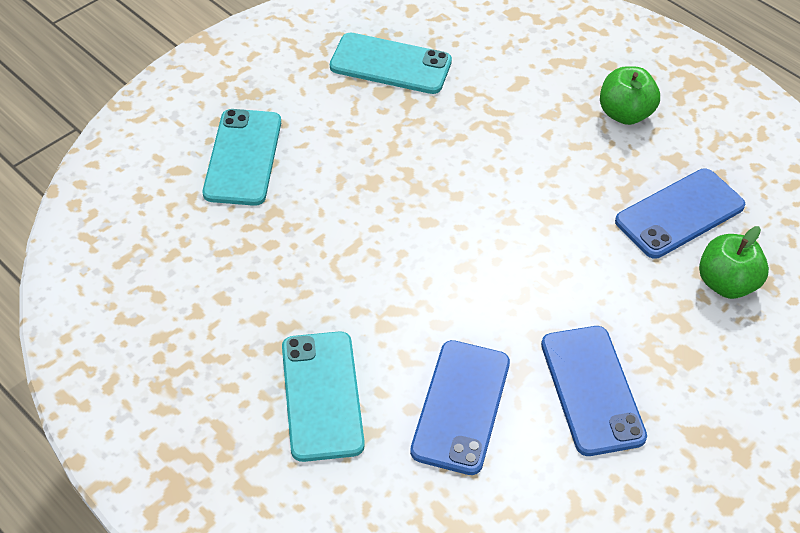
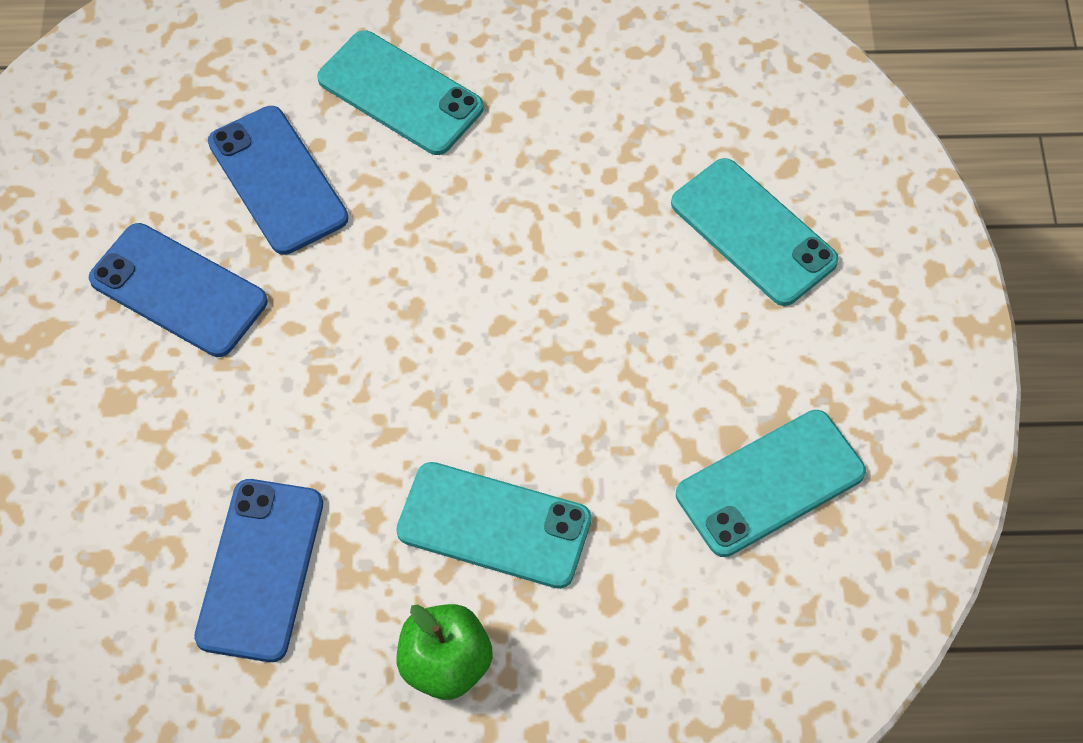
camera: 135 degrees right, 10 degrees up
green apple [699,226,769,299] -> none
none -> turquoise phone [396,462,592,589]

